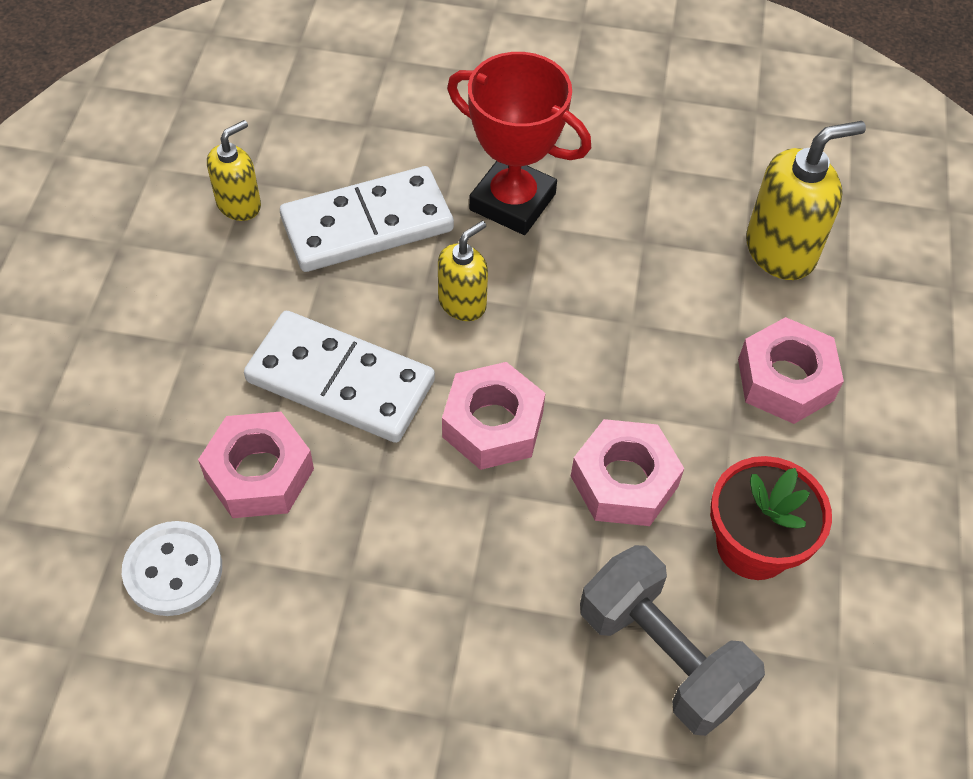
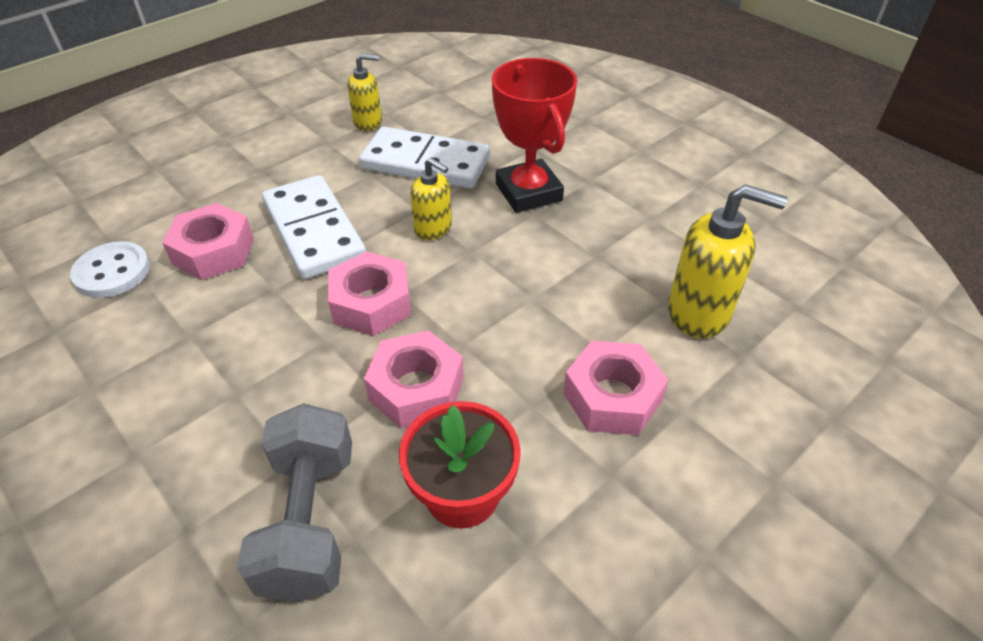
camera: 40 degrees right, 10 degrees down
yellow soap dispenser [438,221,488,321] -> yellow soap dispenser turned 45 degrees clockwise [410,157,452,240]

